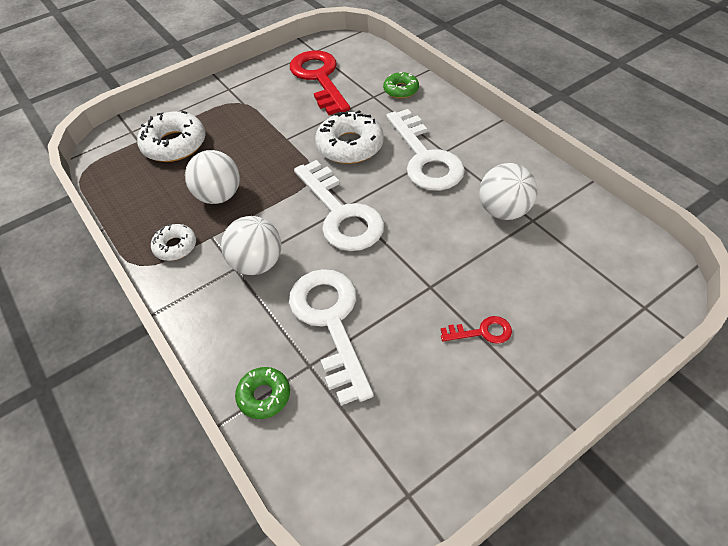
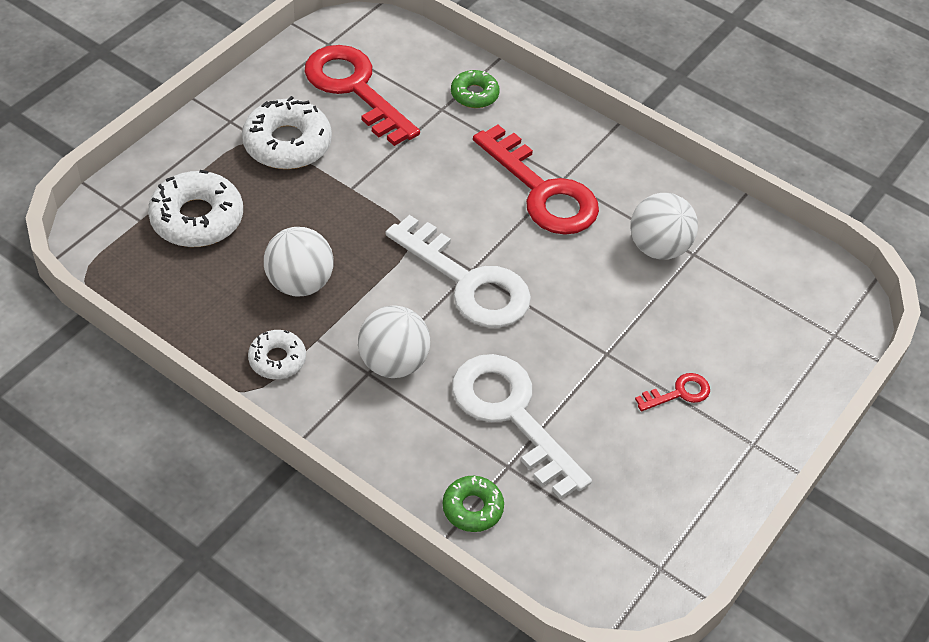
camera: 25 degrees left, 0 degrees up
white donut [315,110,384,164] -> white donut moved to [242,96,332,169]
white key [386,109,465,191] -> red key [473,125,599,235]

